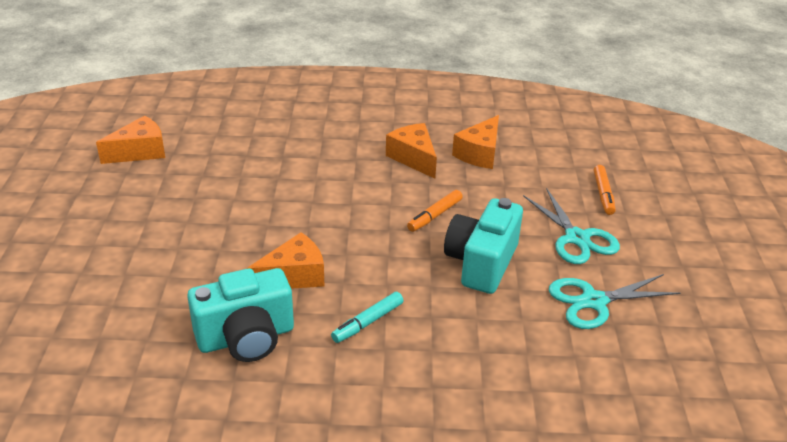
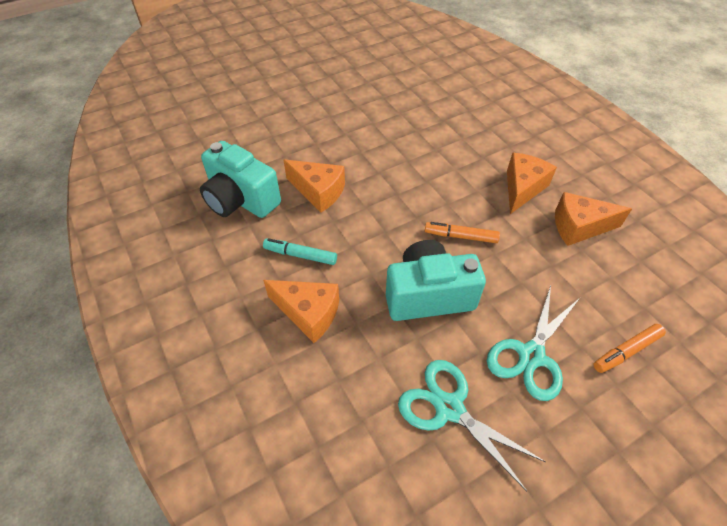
camera: 60 degrees right, 15 degrees up
orange cheese [96,116,165,164] -> orange cheese moved to [263,280,339,343]

